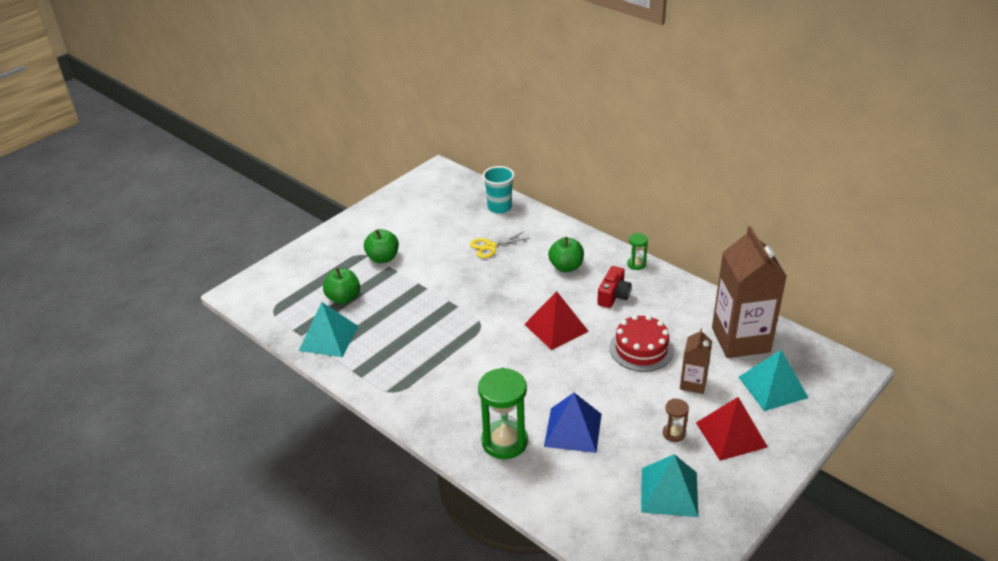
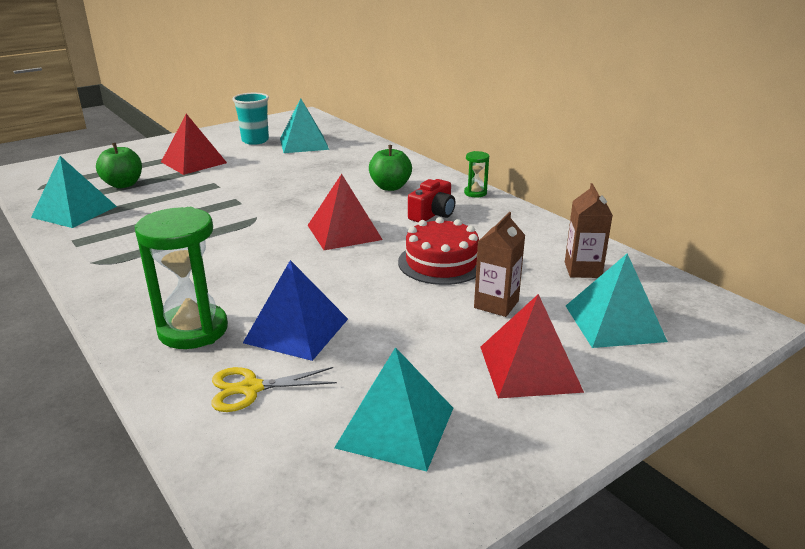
camera: 10 degrees right, 10 degrees down
green apple [364,229,399,263] -> red pyramid [161,114,227,175]
yellow scissors [470,232,529,258] -> yellow scissors moved to [211,367,337,412]
turquoise cup [482,166,515,214] -> turquoise cup moved to [232,93,269,145]
brown hourglass [663,399,689,442] -> none
brown carton [712,226,787,358] -> brown carton [565,183,613,278], size x0.50
none -> turquoise pyramid [280,98,329,153]

